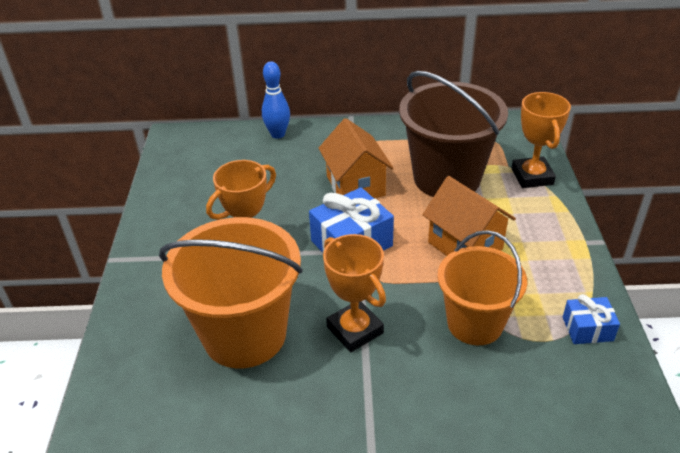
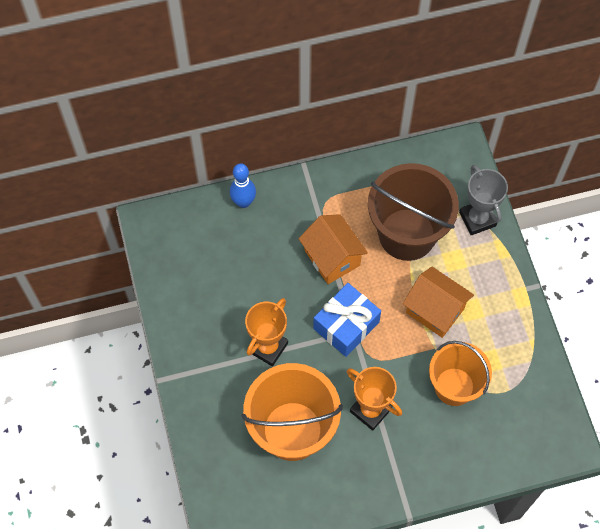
camera: 15 degrees left, 25 degrees up
orange trophy [511,92,571,188] -> grey trophy [459,165,508,235]
blue gift [563,294,620,344] -> none

